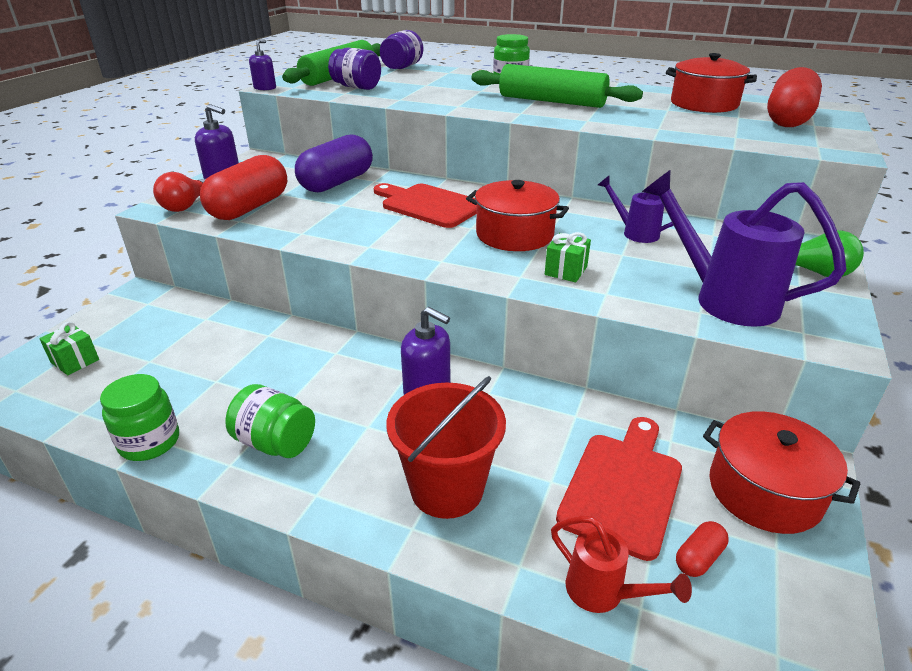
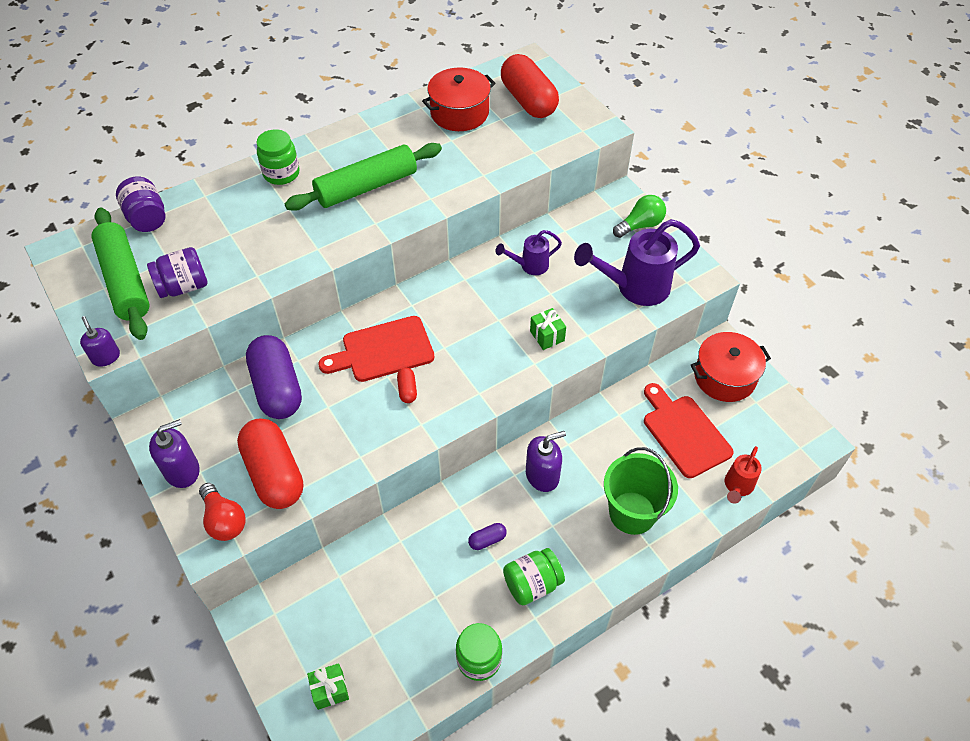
camera: 55 degrees left, 20 degrees up
red bucket [386,376,506,519] -> green bucket [604,447,678,535]
red pot [466,180,569,251] -> none
red watering can [551,516,692,613] -> red watering can turned 135 degrees clockwise [725,446,762,504]
red capsule [676,521,729,577] -> red capsule moved to [397,368,417,403]
none -> purple capsule [468,523,507,550]

